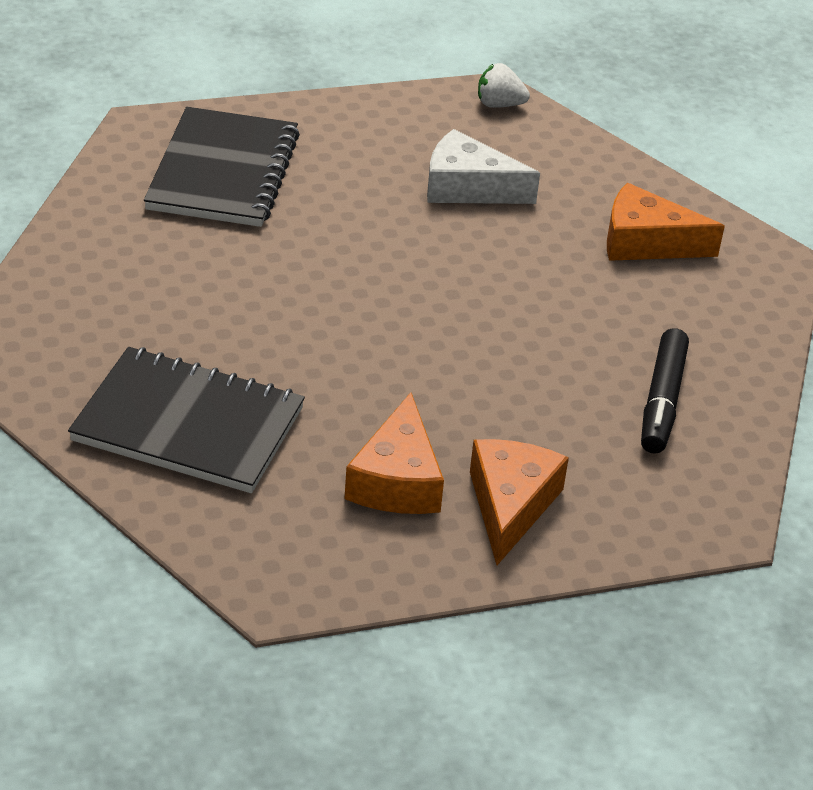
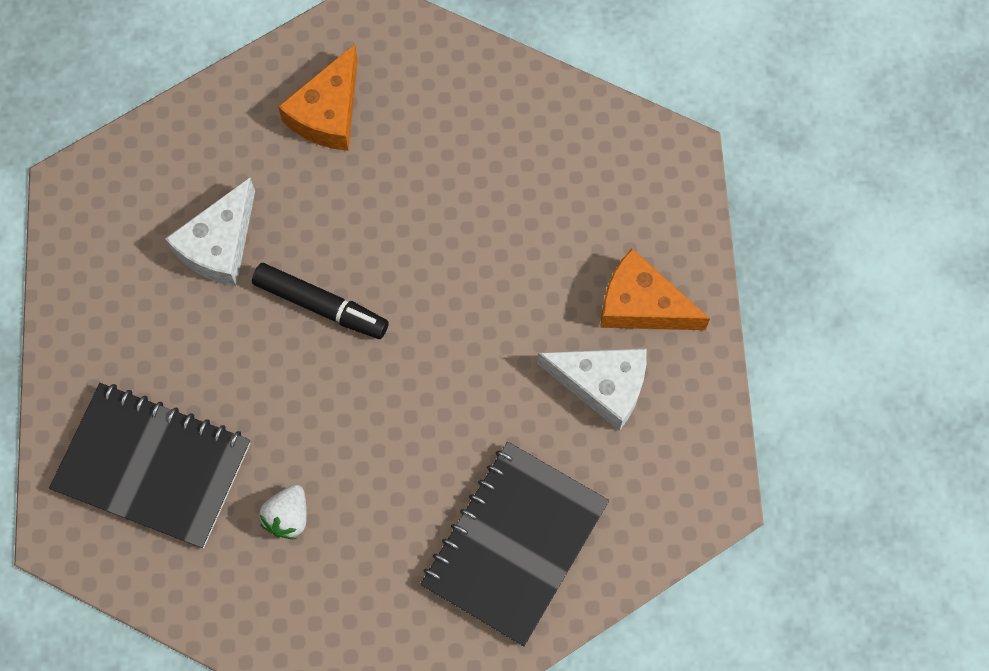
camera: 75 degrees left, 30 degrees up
orange cheese [344,392,444,514] -> white cheese [538,349,647,431]
white strawberry [478,63,530,108] -> white strawberry moved to [259,485,307,539]
black marker [641,328,689,454] -> black marker moved to [252,263,389,339]

